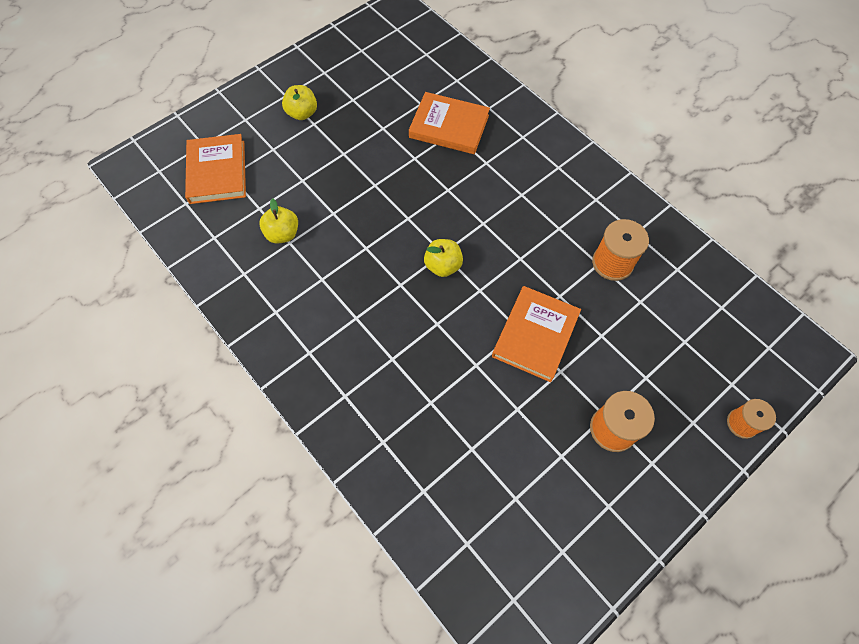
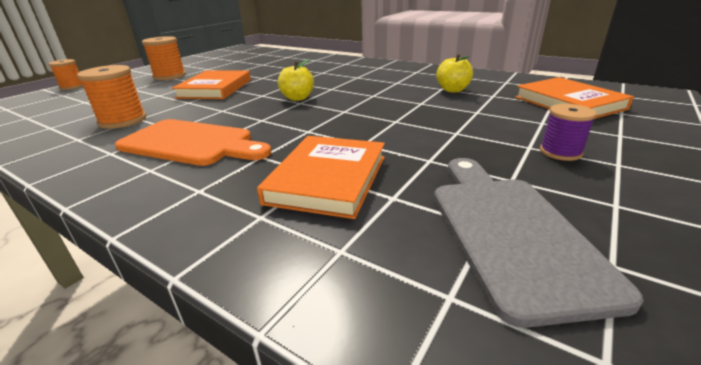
camera: 165 degrees right, 35 degrees down
yellow apple [282,85,317,120] -> purple spool [540,104,596,161]
orange book [409,92,490,154] -> orange book turned 75 degrees counterclockwise [257,136,385,219]
none -> orange cutting board [115,119,271,166]
none -> grey cutting board [434,158,643,328]

